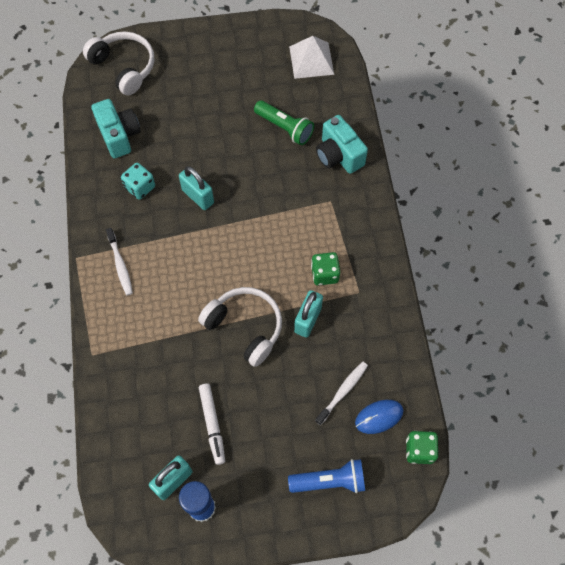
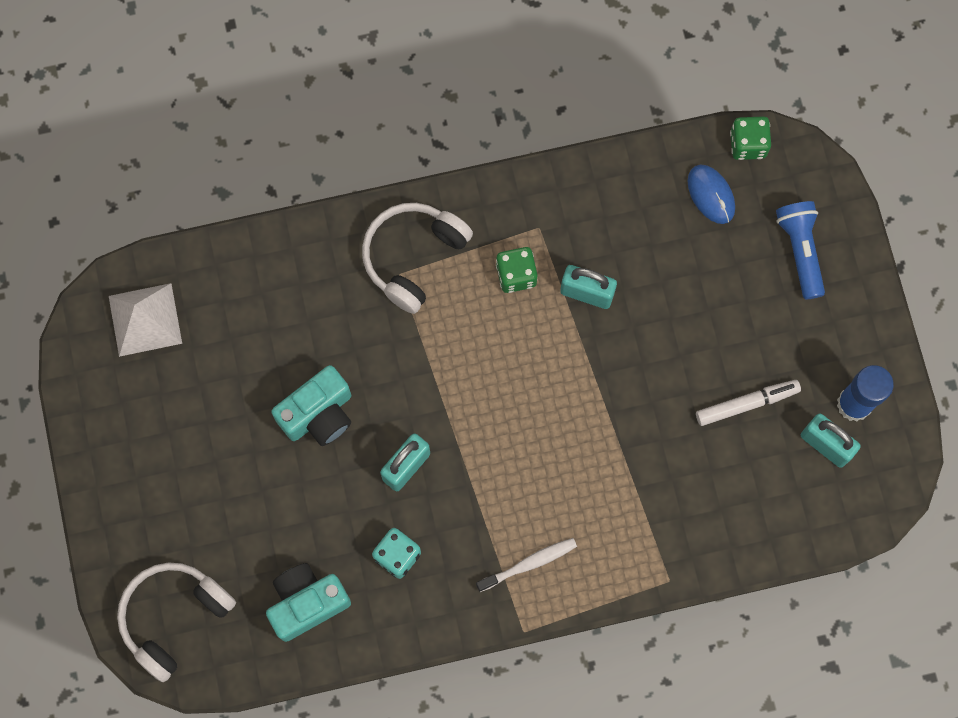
camera: 95 degrees left, 10 degrees up
white headphones [198,287,282,367] -> white headphones moved to [362,203,473,314]
green flashlight [254,100,314,145] -> none
white toothbrush [315,362,368,425] -> none
turquoise camera [316,115,368,174] -> turquoise camera moved to [271,365,351,446]

